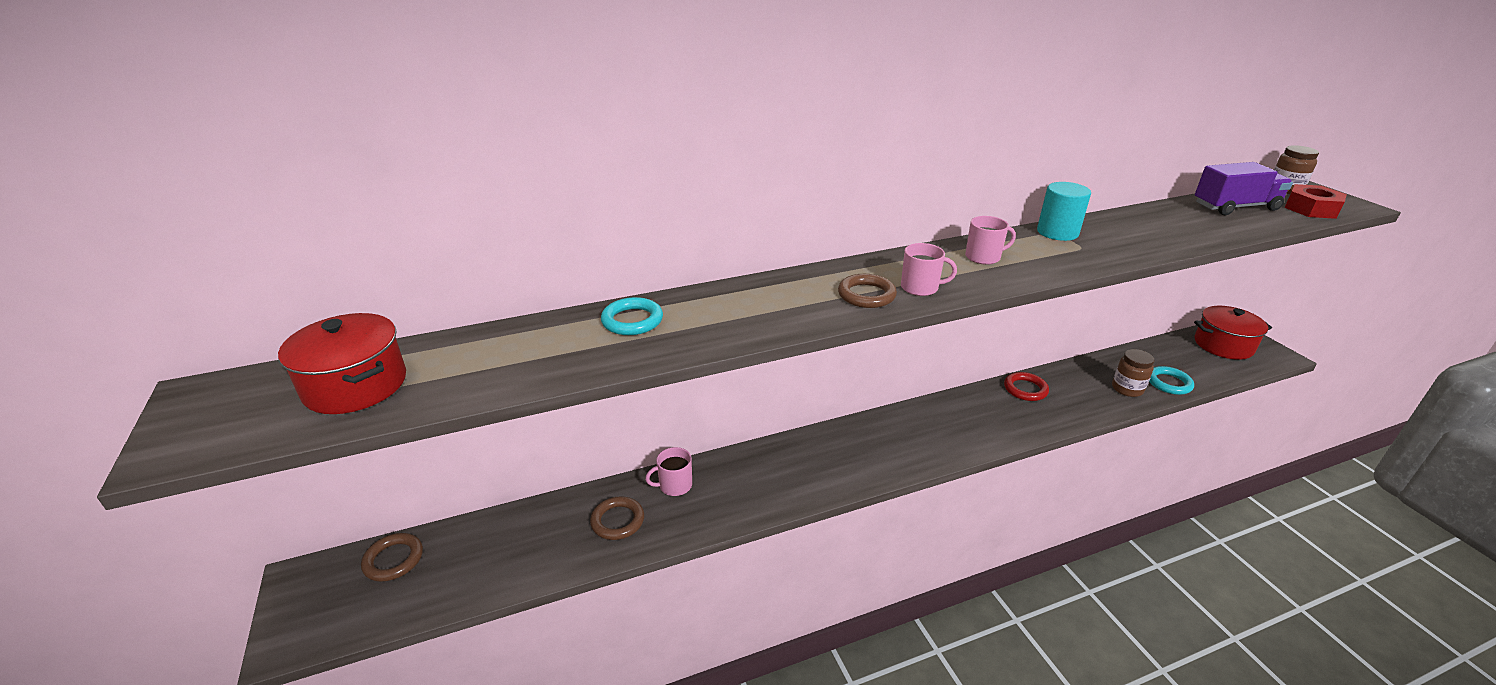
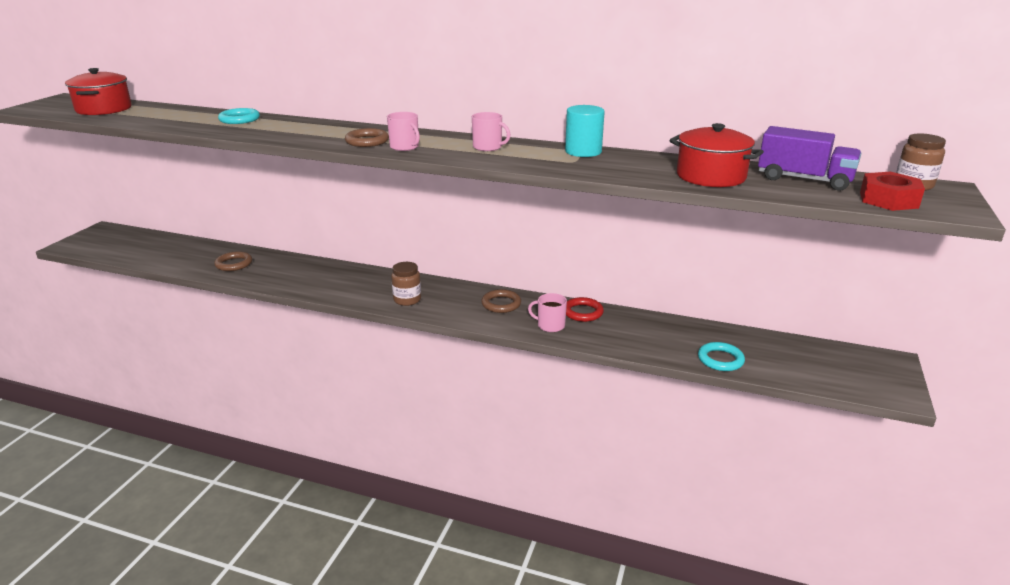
camera: 40 degrees right, 5 degrees down
brown ring [361,533,423,582] -> brown ring moved to [481,289,521,313]
pink mug [645,447,692,496] -> pink mug moved to [528,293,567,332]
brown jar [1112,349,1155,397] -> brown jar moved to [391,262,421,306]
red pot [1194,306,1272,360] -> red pot moved to [669,123,764,187]

